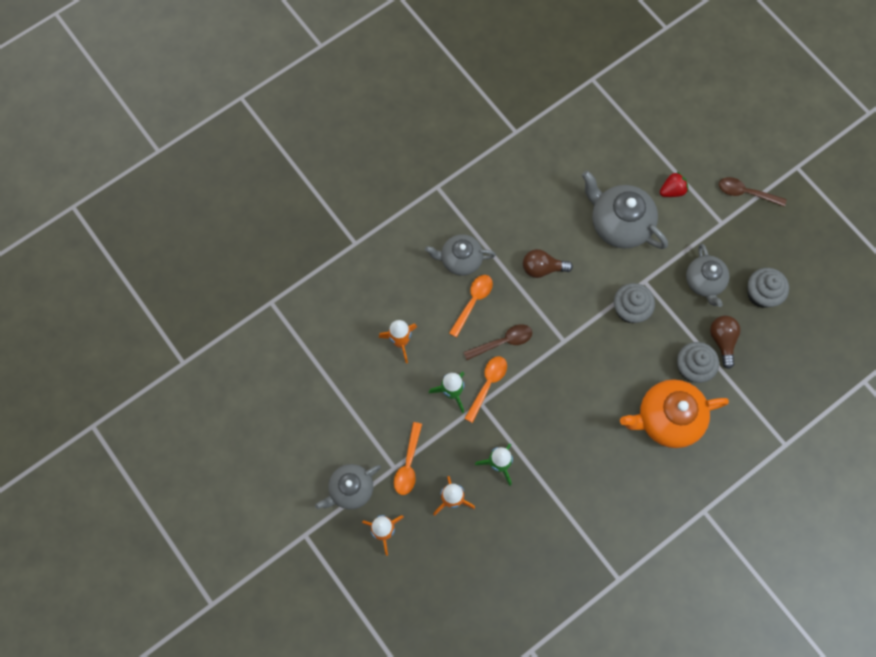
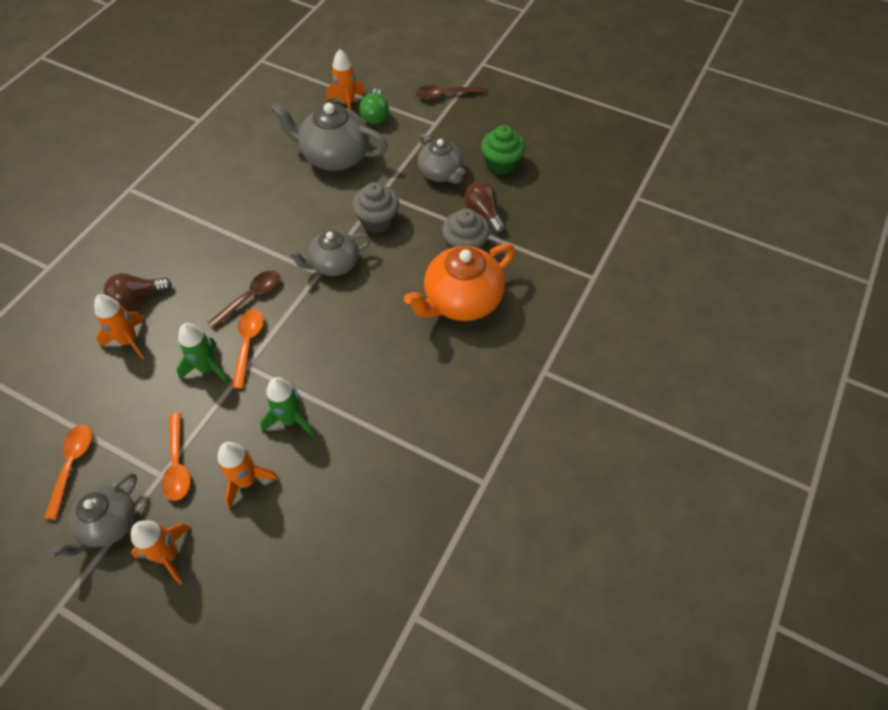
camera: 25 degrees left, 15 degrees down
grey teapot [425,234,496,276] -> grey teapot moved to [288,230,371,276]
orange spoon [449,275,493,338] -> orange spoon moved to [44,425,92,520]
brown light bulb [523,249,573,278] -> brown light bulb moved to [104,273,172,308]
red strawberry [660,172,688,197] -> green light bulb [359,88,389,124]
grey cupcake [747,268,789,308] -> green cupcake [481,125,525,175]
none -> orange rocket [326,49,365,110]

